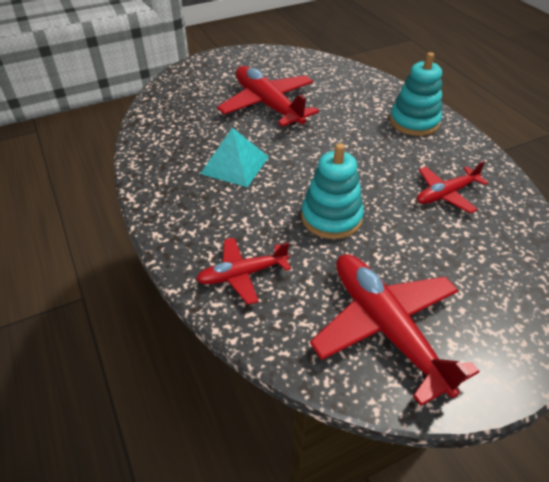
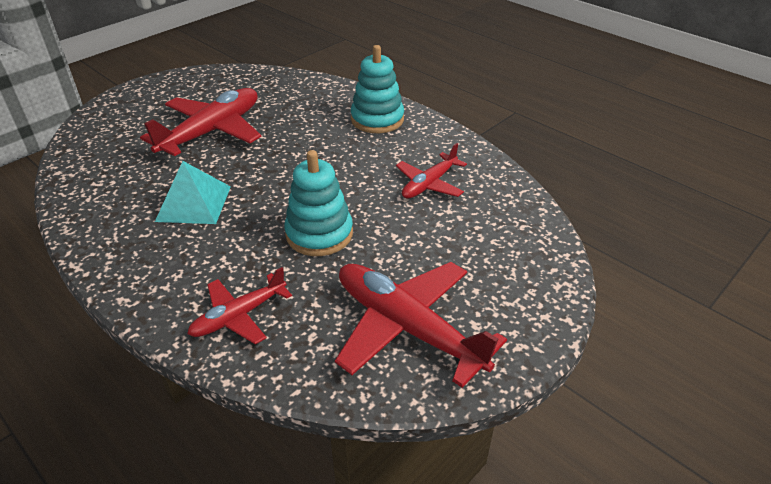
camera: 20 degrees left, 5 degrees down
red plane [217,66,319,127] -> red plane turned 90 degrees clockwise [140,88,262,156]

